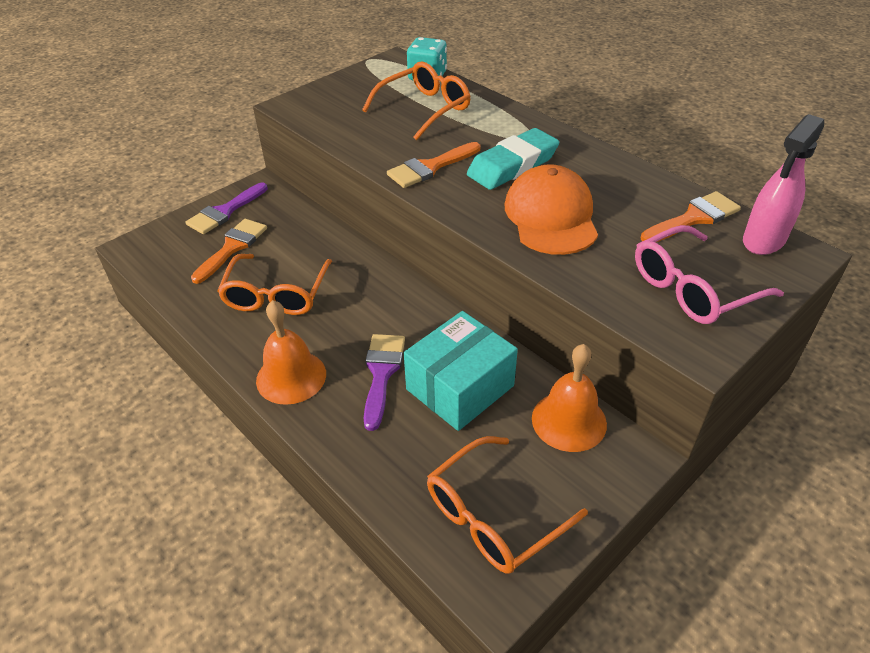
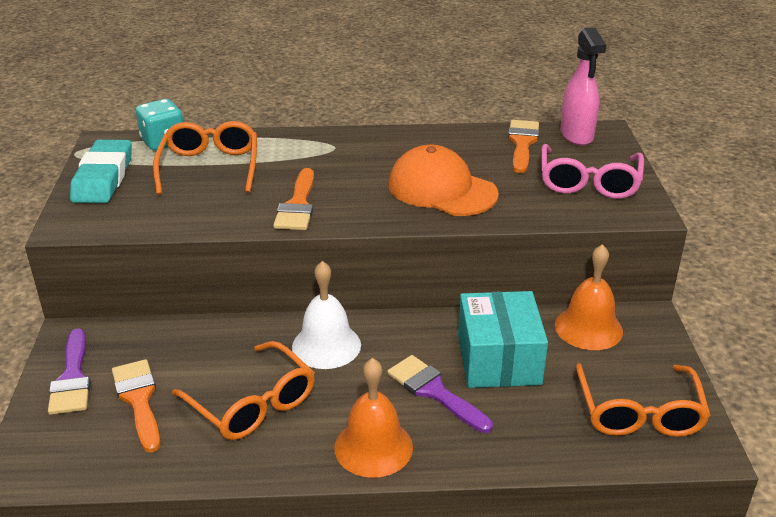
camera: 50 degrees left, 10 degrees down
turquoise eraser [467,128,559,190] -> turquoise eraser moved to [70,139,132,203]
none -> white bell [292,261,361,369]

